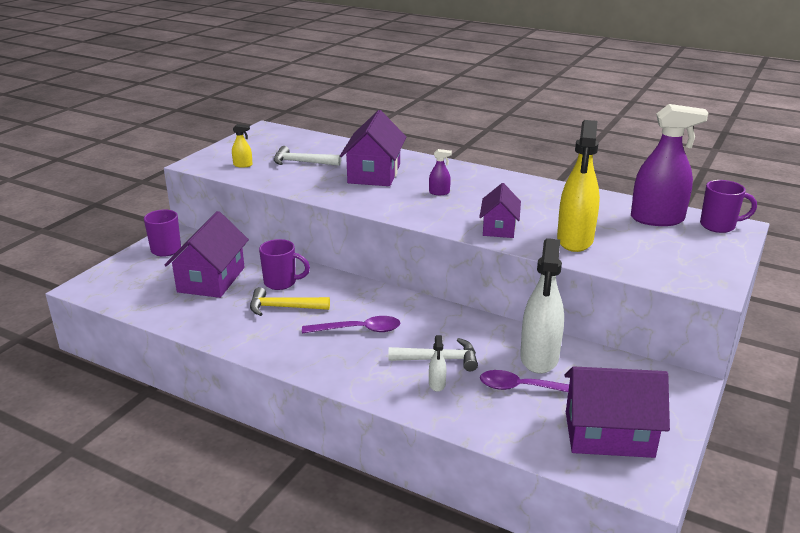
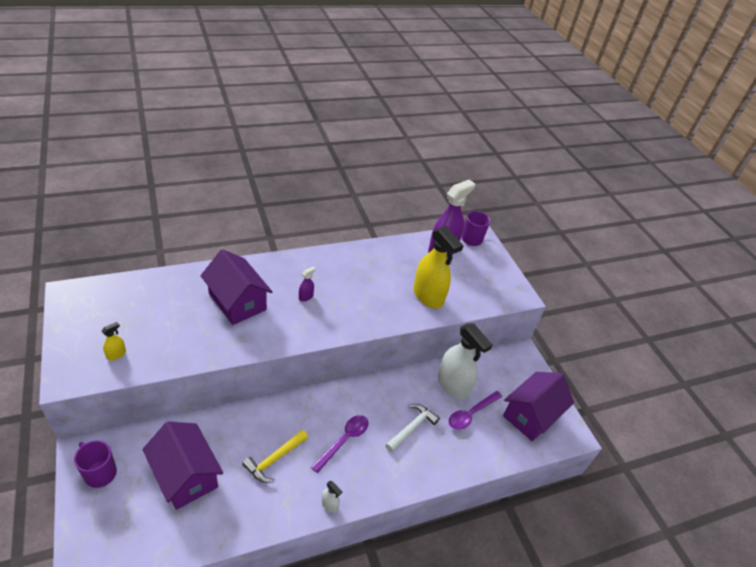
camera: 55 degrees left, 15 degrees up
purple mug [259,239,310,290] -> none
white hammer [274,146,341,166] -> none
white spray bottle [429,335,446,392] -> white spray bottle moved to [322,481,342,513]
purple house [479,183,521,238] -> none

